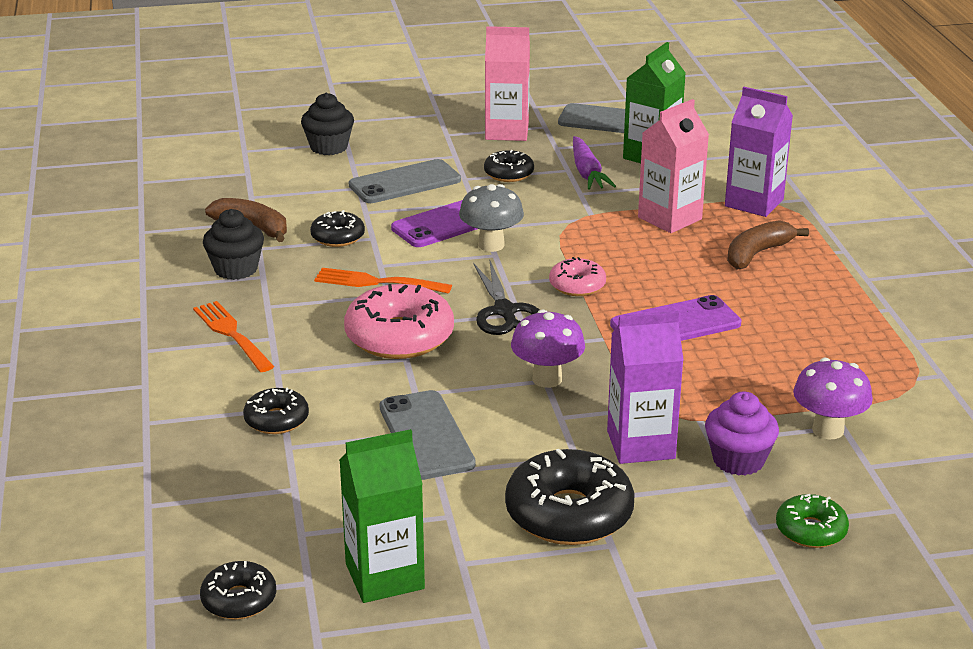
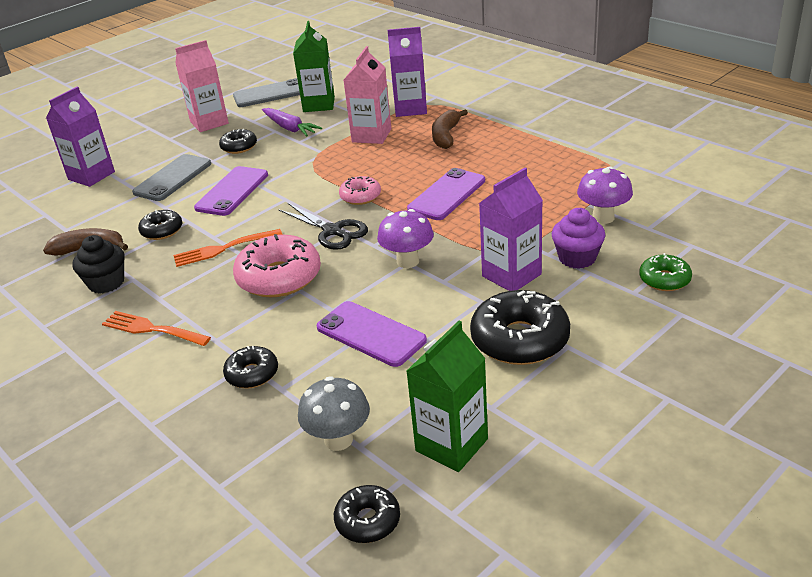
camera: 30 degrees left, 5 degrees up
black cupcake [301,93,354,155] -> purple carton [46,87,115,187]
grey phone [379,390,476,480] -> purple phone [317,301,427,367]
grey mushroom [459,184,524,252] -> grey mushroom moved to [298,376,370,451]

